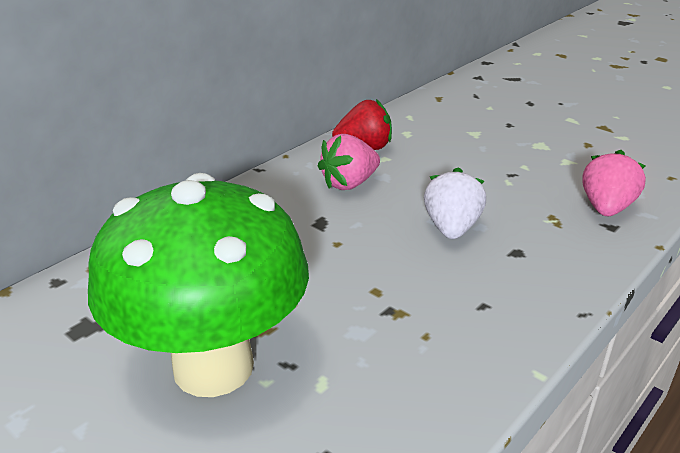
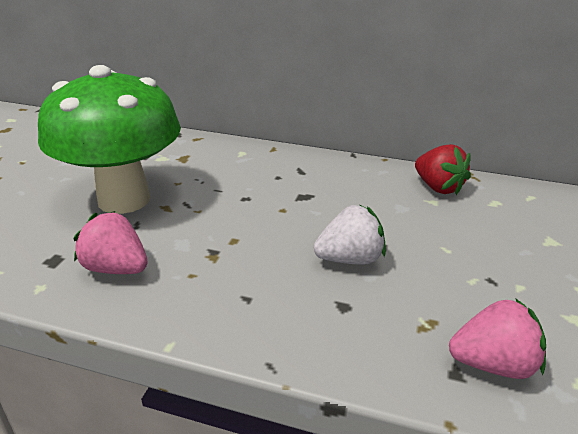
camera: 65 degrees right, 0 degrees up
pink strawberry [318,134,380,190] -> pink strawberry moved to [74,211,148,274]

